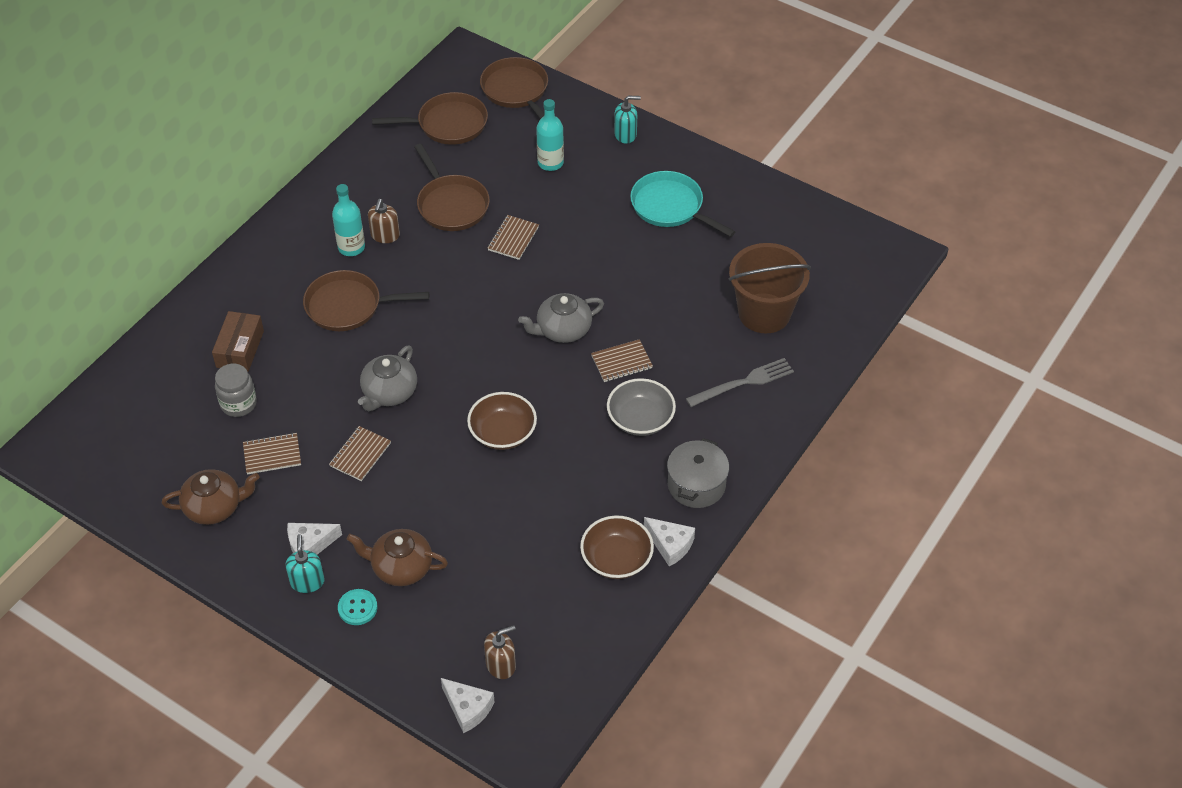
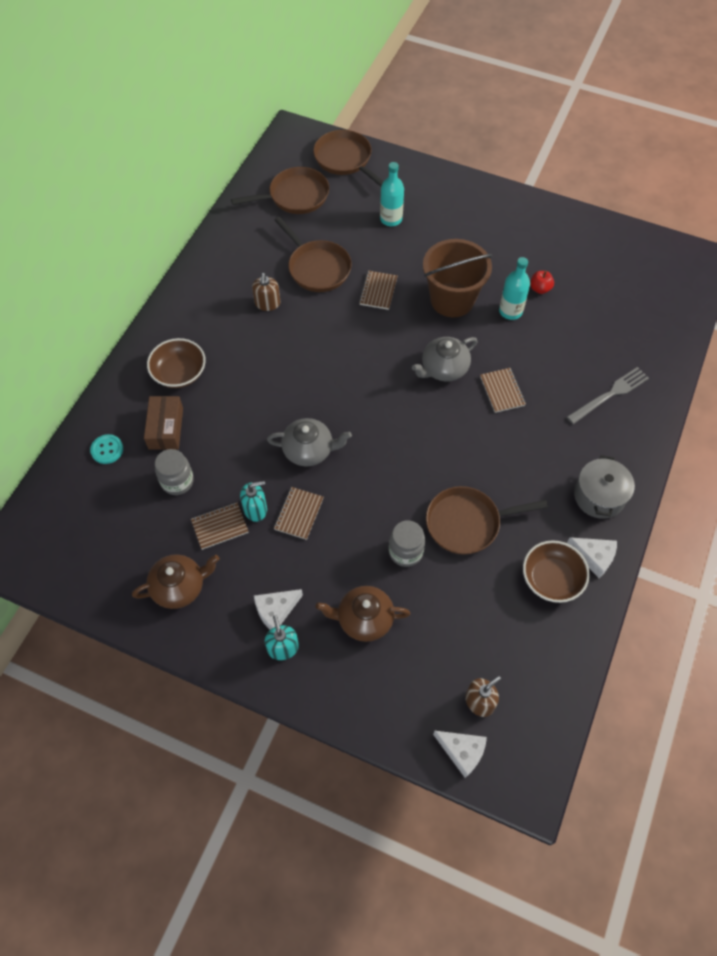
camera: 10 degrees left, 10 degrees up
brown pan [303,270,429,331] -> brown pan moved to [426,486,548,555]
turquoise bottle [332,184,365,256] -> turquoise bottle moved to [499,257,530,320]
turquoise button [338,589,378,625] -> turquoise button moved to [90,434,123,464]
grey teapot [358,345,417,411] -> grey teapot turned 105 degrees counterclockwise [267,418,352,467]
brown bowl [467,392,537,450] -> brown bowl moved to [147,338,206,388]
brown notebook [591,339,653,382] -> brown notebook turned 75 degrees counterclockwise [480,368,526,413]
grey bowl [607,378,676,436] -> none
turquoise soap dispenser [614,96,641,144] -> turquoise soap dispenser moved to [240,481,267,522]
turquoise pan [630,171,735,237] -> none
brown bucket [729,243,811,334] -> brown bucket moved to [423,239,492,317]
none -> grey jar [389,520,425,567]
none -> red apple [530,271,554,294]

